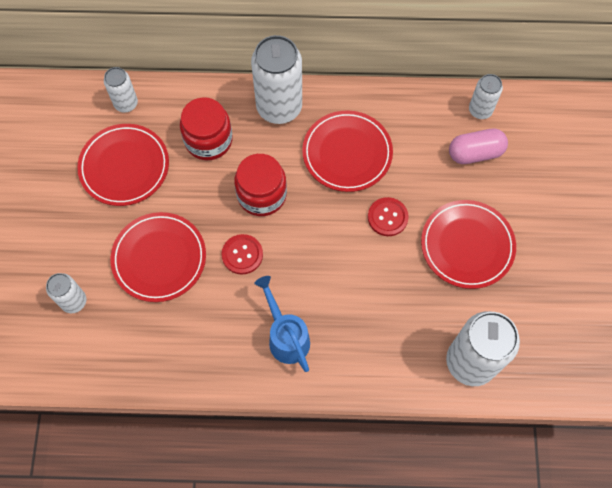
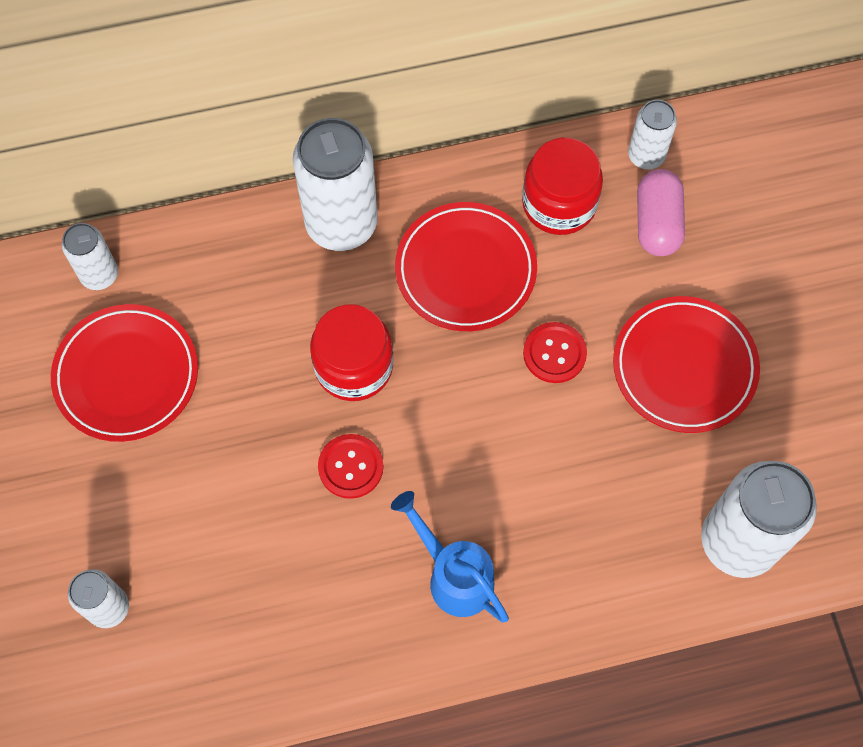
camera: 15 degrees left, 0 degrees up
red plate [111,212,206,302] -> none
red jar [180,97,232,160] -> red jar moved to [522,138,603,235]
pink capsule [449,129,508,164] -> pink capsule turned 60 degrees counterclockwise [637,169,685,256]

